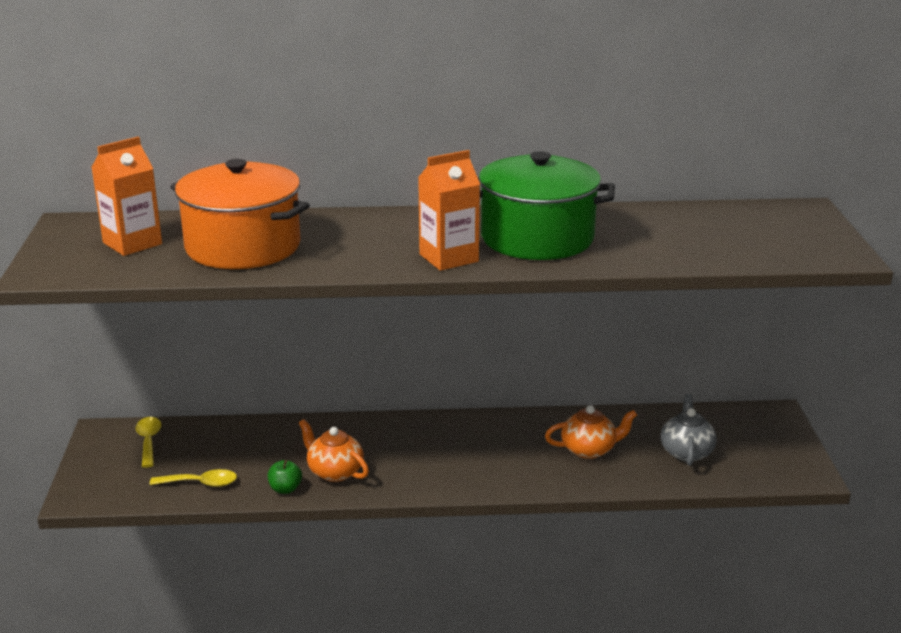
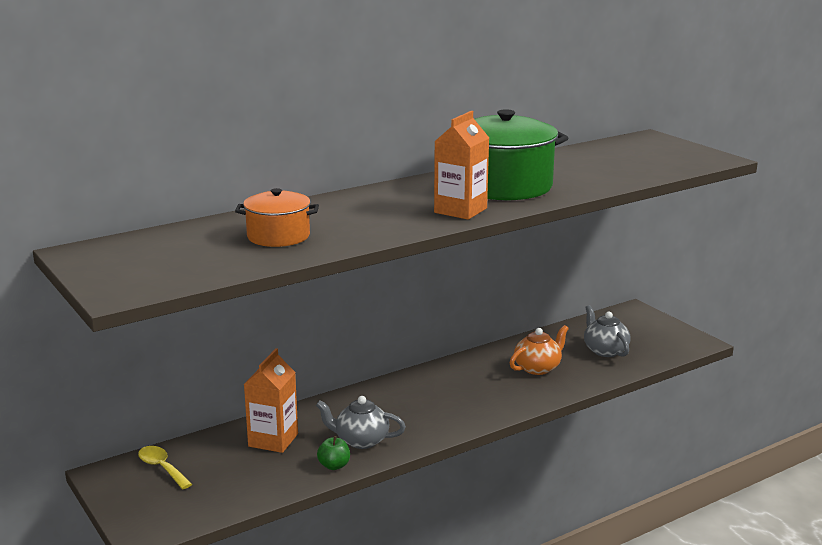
camera: 30 degrees left, 5 degrees down
orange carton [91,136,162,256] -> orange carton moved to [244,348,298,453]
yellow spoon [150,469,237,487] -> none
orange pot [170,159,310,269] -> orange pot [235,188,319,247], size x0.56
orange teapot [299,419,369,482] -> grey teapot [316,396,406,449]

